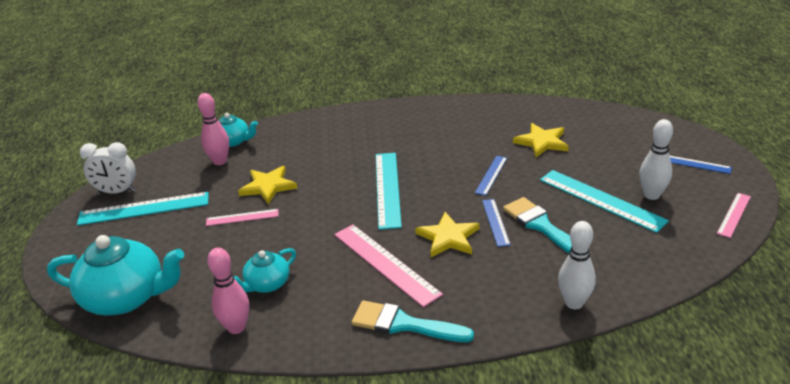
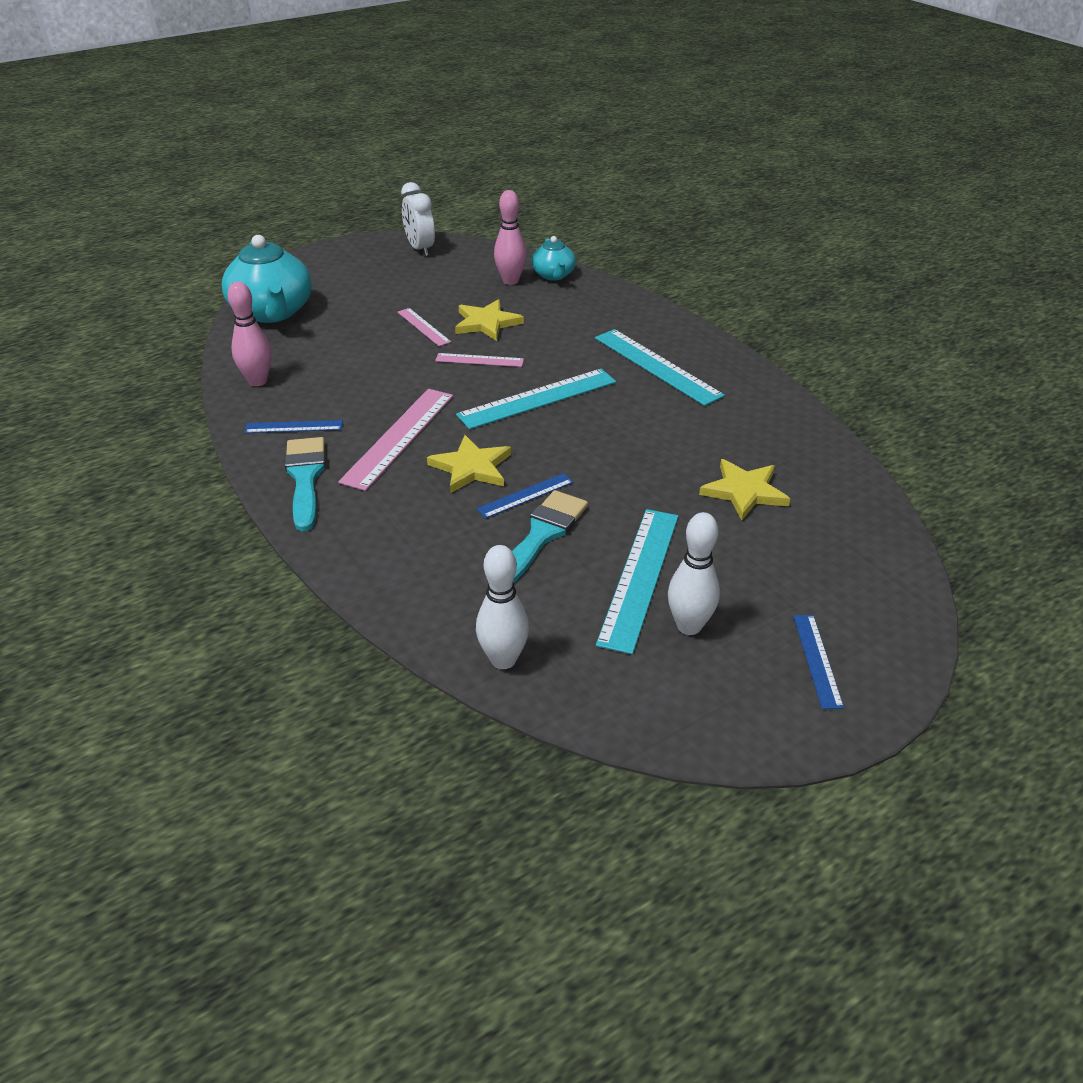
camera: 60 degrees right, 5 degrees up
turquoise ruler [77,192,209,226] -> turquoise ruler moved to [595,329,725,406]
turquoise teapot [234,248,296,293] -> none
blue ruler [475,156,507,196] -> blue ruler moved to [244,420,343,433]
white bowling pin [558,221,596,309] -> white bowling pin moved to [476,545,529,669]
pink ruler [717,193,751,238] -> pink ruler moved to [435,353,524,367]

